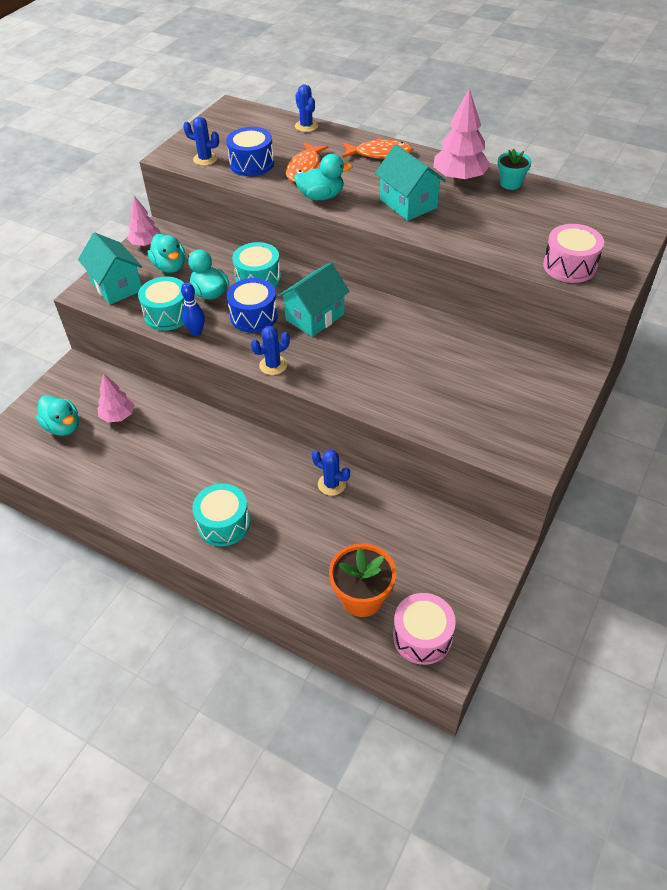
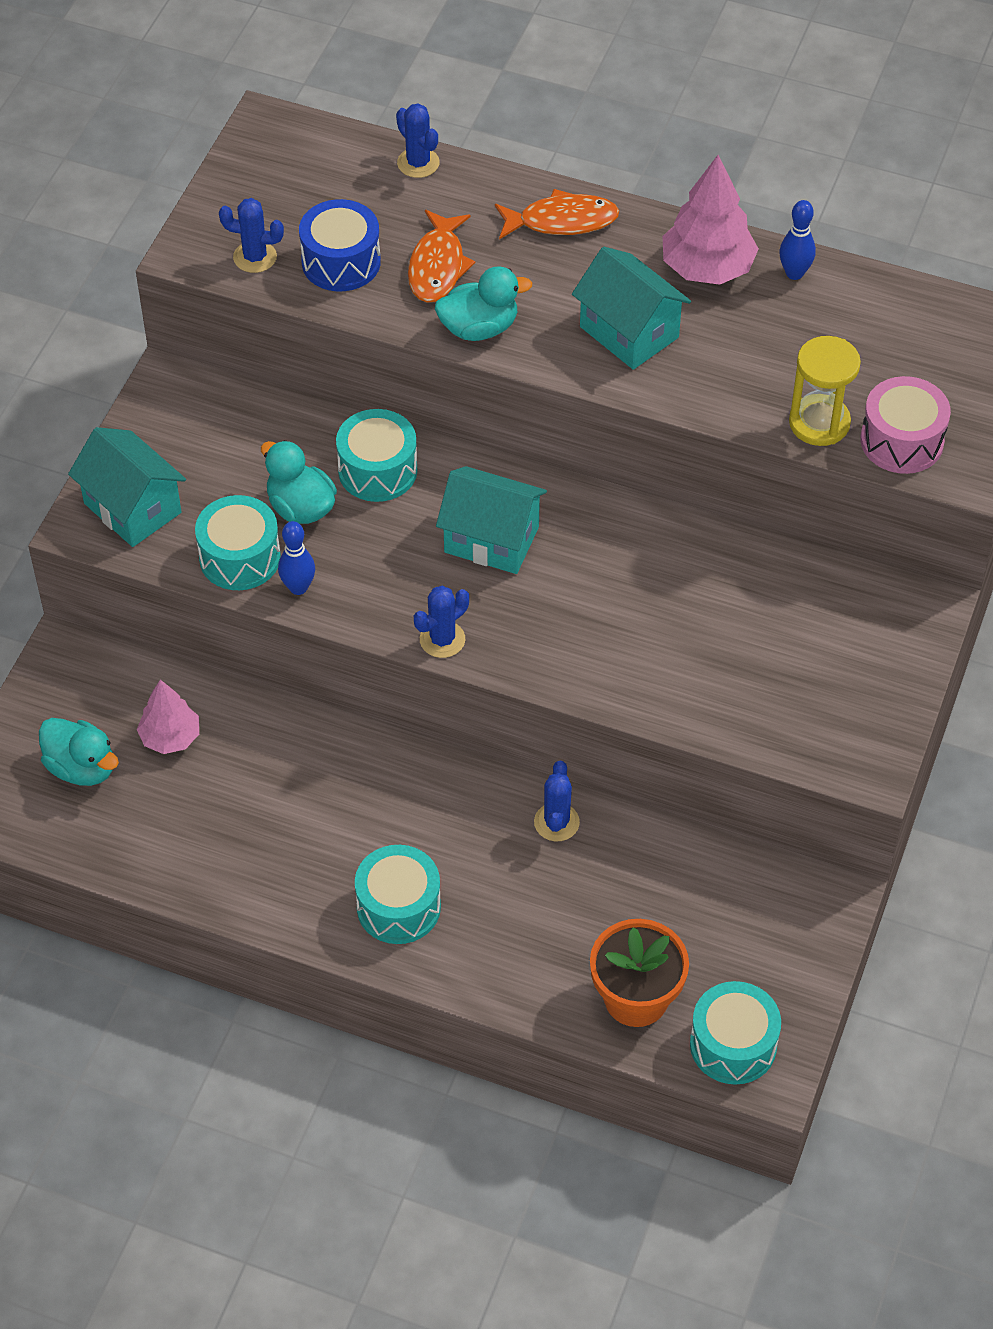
camera: 10 degrees left, 5 degrees up
pink tree [127,196,161,246] -> none
turquoise duck [148,234,185,273] -> none
blue drum [227,278,278,333] -> none
turquoise house [278,262,350,337] -> turquoise house turned 75 degrees clockwise [436,466,547,574]
blue cactus [312,450,350,496] -> blue cactus turned 75 degrees clockwise [534,761,580,841]
pink drum [393,593,456,665] -> turquoise drum [690,981,781,1085]
turquoise flower pot [498,149,532,190] -> blue bowling pin [779,200,816,280]
none -> yellow hourglass [789,336,861,446]

